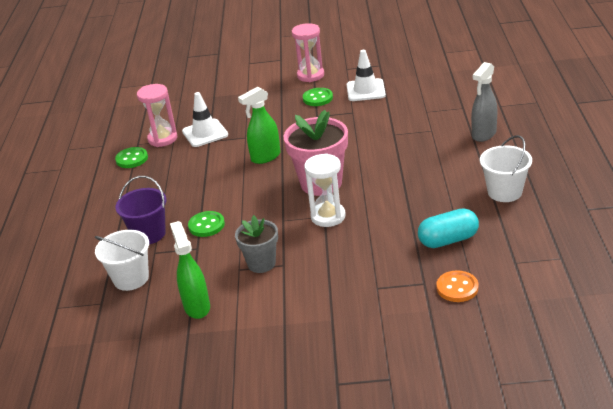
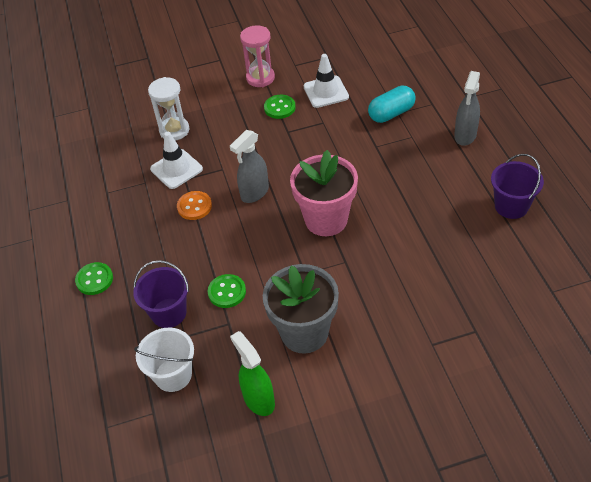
camera: 15 degrees left, 15 degrees up
green button [115,147,148,168] -> green button moved to [75,262,113,295]
pink hourglass [137,84,177,147] -> none
grey flower pot [235,215,278,273] -> grey flower pot [263,264,339,354], size x1.64
green spray bottle [238,87,281,164] -> grey spray bottle [230,130,269,203]
white hourglass [304,153,346,227] -> white hourglass moved to [148,77,189,141]
turquoise capsule [418,208,479,248] -> turquoise capsule moved to [368,86,416,123]
orange button [436,270,478,302] -> orange button moved to [177,191,212,220]
white bucket [480,135,532,202] -> purple bucket [491,154,544,219]

